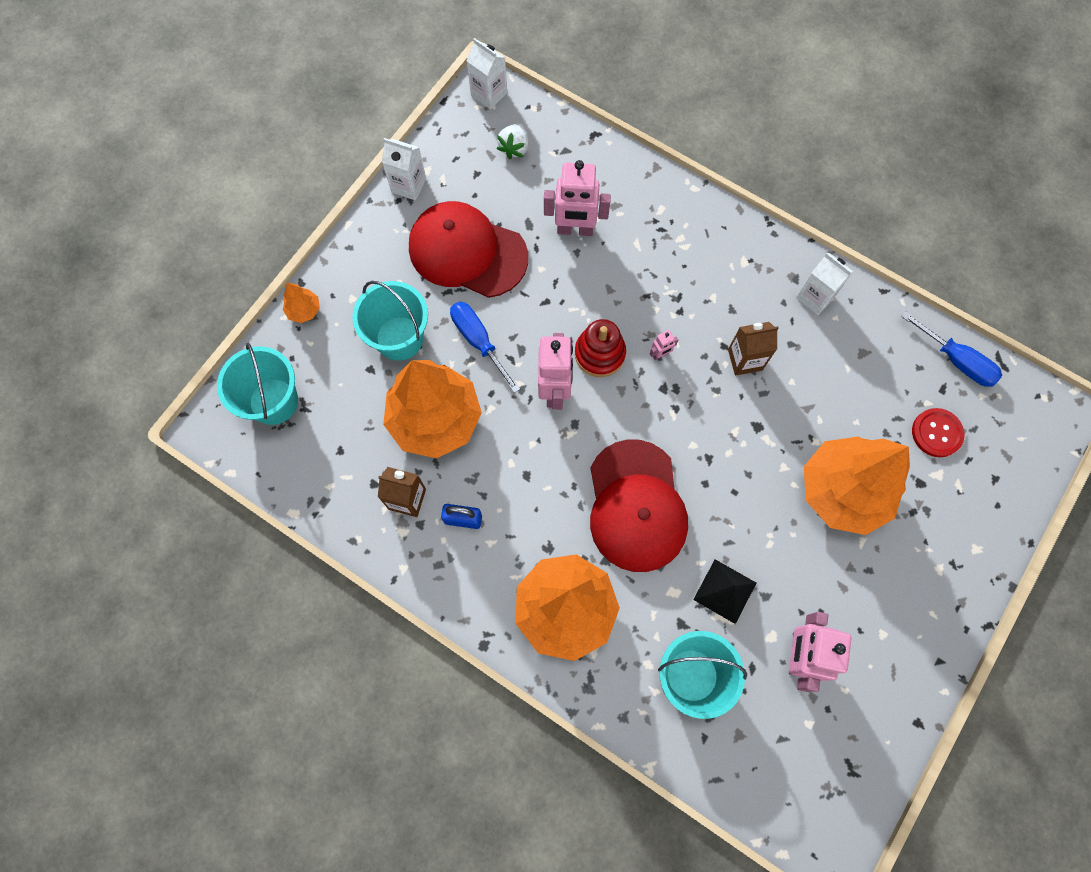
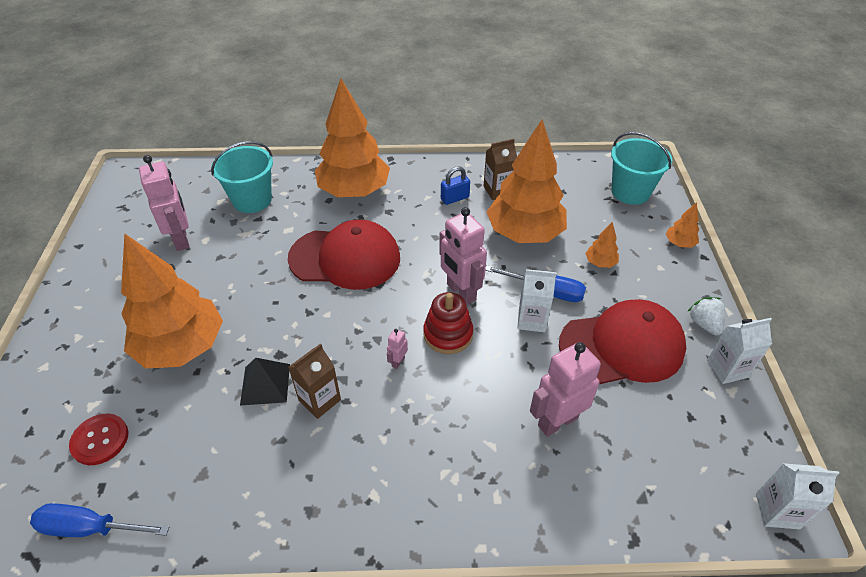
camera: 145 degrees right, 25 degrees down
turquoise bucket [352,281,428,361] -> orange tree [585,222,619,268]
white strawberry [497,123,529,159] -> white strawberry moved to [687,297,725,335]
red cap [590,439,688,572] -> red cap turned 135 degrees clockwise [288,219,400,290]
black pyramid [693,559,756,624] -> black pyramid moved to [240,358,290,406]
white carton [796,252,854,315] -> white carton moved to [518,269,557,332]

